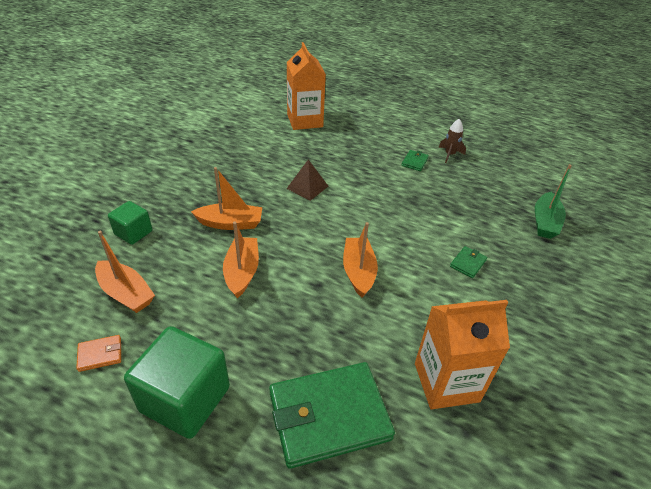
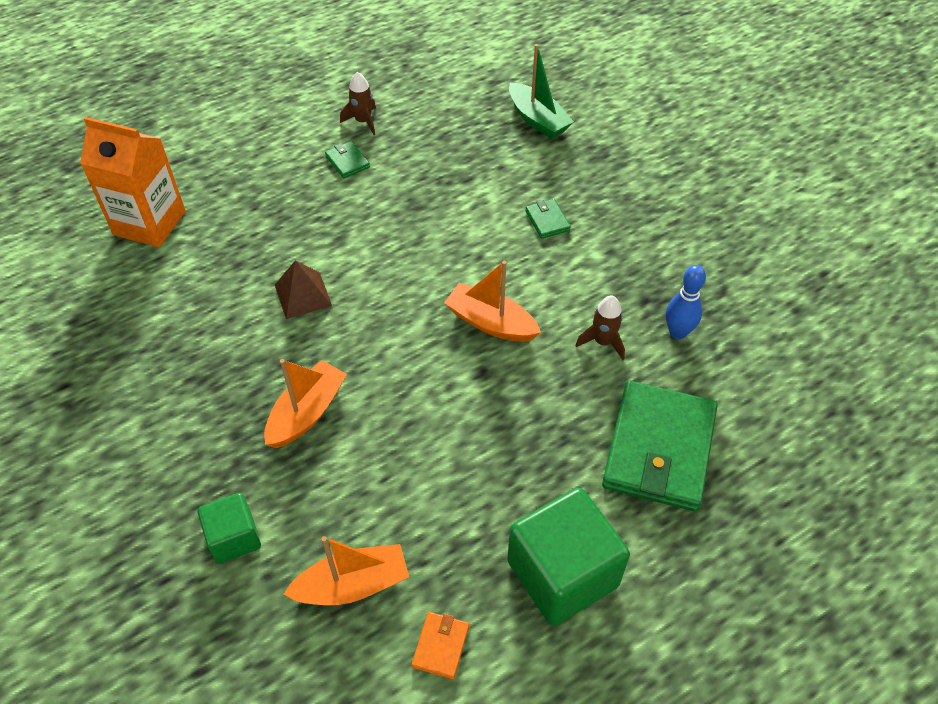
camera: 55 degrees left, 10 degrees up
orange boat [223,221,259,298] -> none
orange carton [415,300,510,409] -> blue bowling pin [666,265,706,339]
none -> brown rocket [575,295,625,360]

